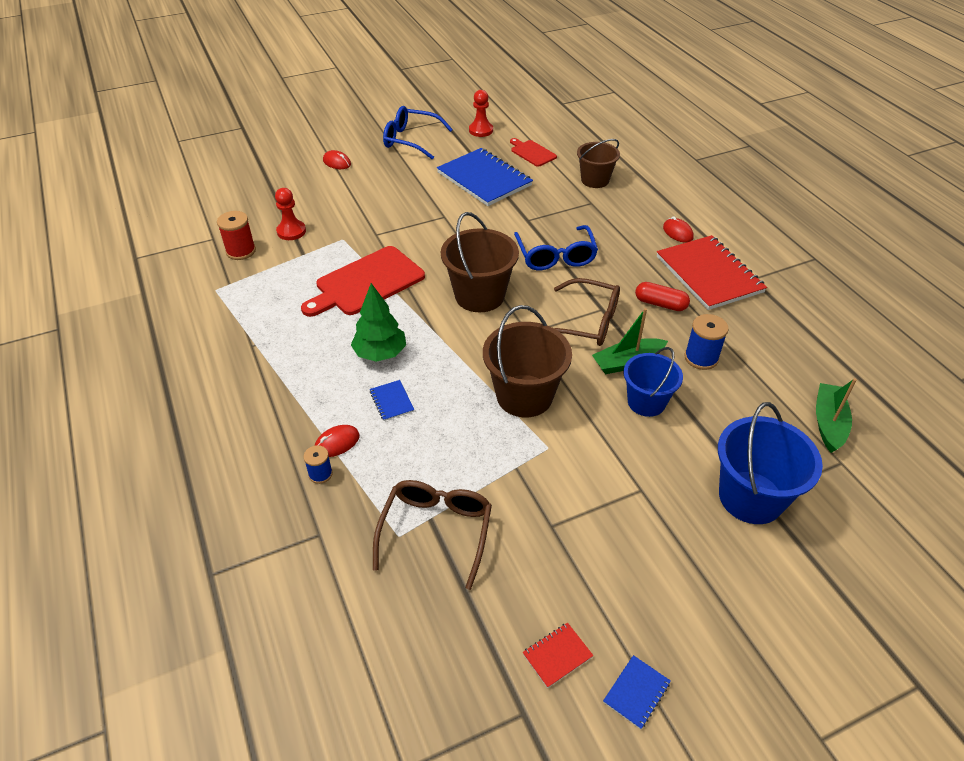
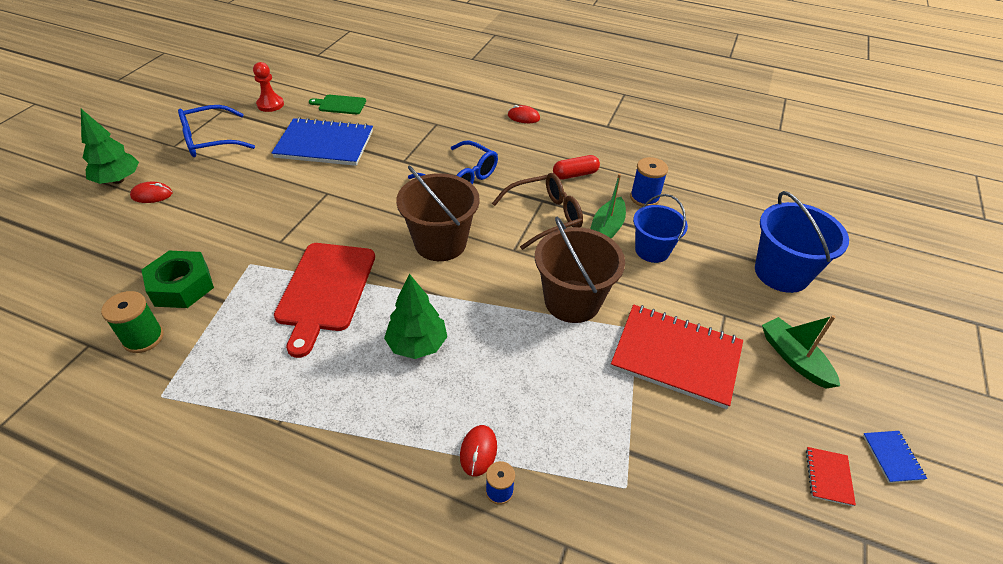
camera: 45 degrees left, 0 degrees up
red spool [217,211,256,260] -> green spool [101,291,164,353]
red pawn [275,188,306,240] -> green nut [141,251,214,308]
blue notebook [370,380,415,421] -> none
brown glasses [373,480,492,590] -> none
red cutting board [510,138,557,167] -> green cutting board [309,95,366,114]
brown bucket [577,139,620,188] -> none
red notebook [657,235,767,310] -> red notebook moved to [611,304,743,409]
green boat [816,378,857,453] -> green boat moved to [762,315,840,388]
none -> green tree [81,109,139,184]

